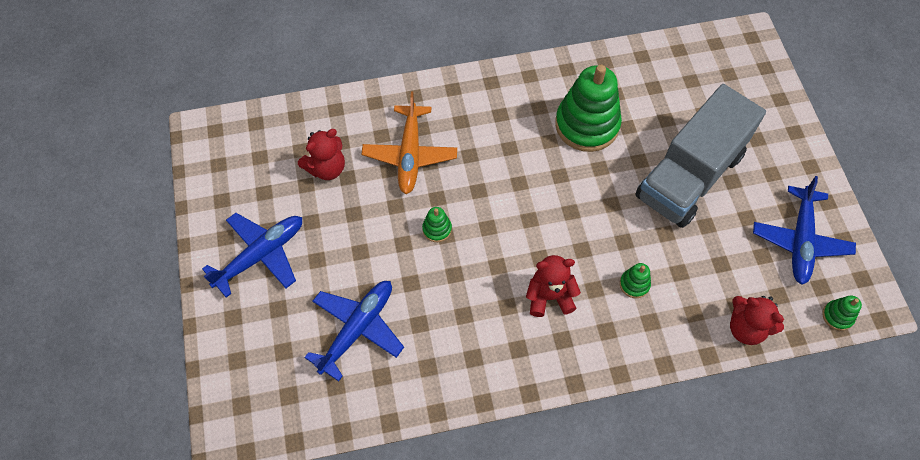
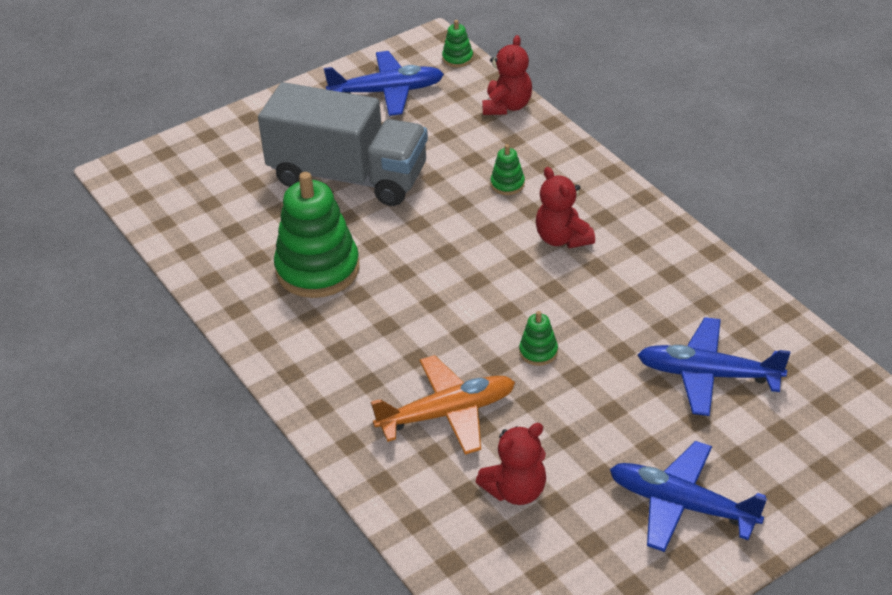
camera: 110 degrees left, 20 degrees down
red teddy bear [298,129,345,180] -> red teddy bear turned 120 degrees clockwise [476,423,546,505]

